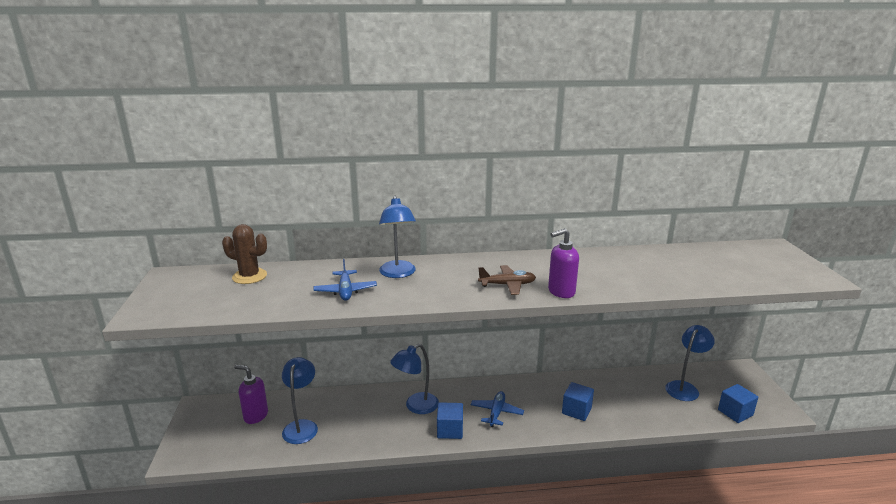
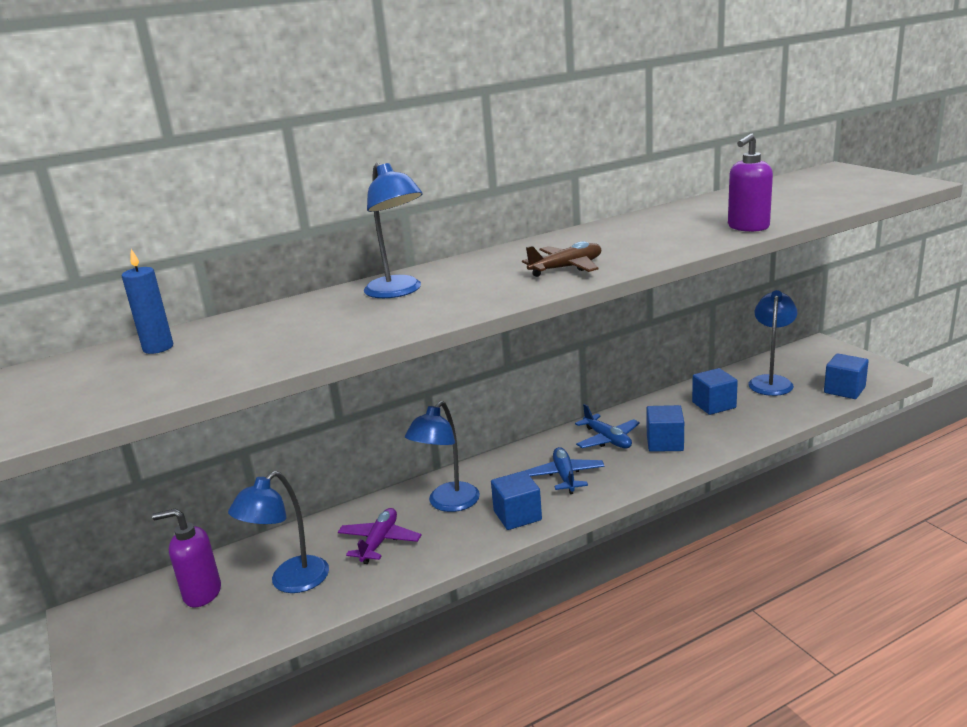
camera: 20 degrees left, 0 degrees up
brown cactus [222,224,267,284] -> blue candle [122,249,173,354]
blue lamp [282,357,318,444] -> blue lamp turned 120 degrees counterclockwise [228,471,329,593]
blue plane [313,259,377,301] -> blue plane moved to [575,404,640,449]
purple soap dispenser [548,228,579,298] -> purple soap dispenser moved to [728,133,773,232]
none -> purple plane [338,508,421,564]
none -> blue cube [692,368,738,415]

